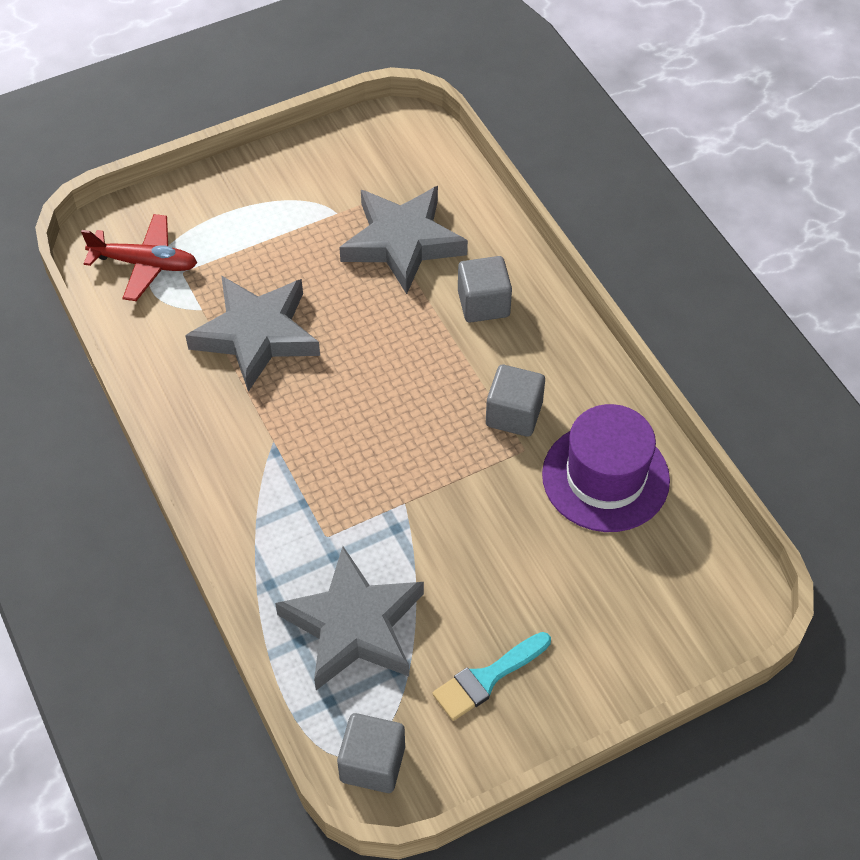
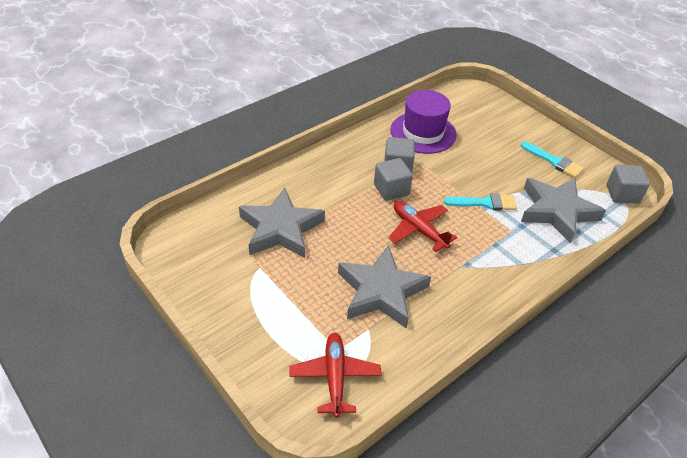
camera: 105 degrees left, 10 degrees down
grey cube [458,256,512,323] -> grey cube moved to [374,158,413,201]
none -> red plane [389,201,457,252]
none -> turquoise brush [444,193,517,211]

